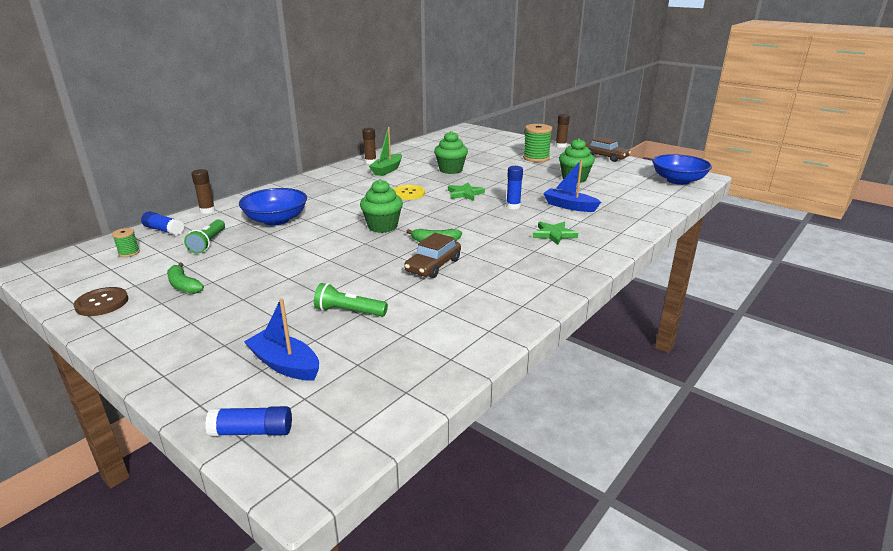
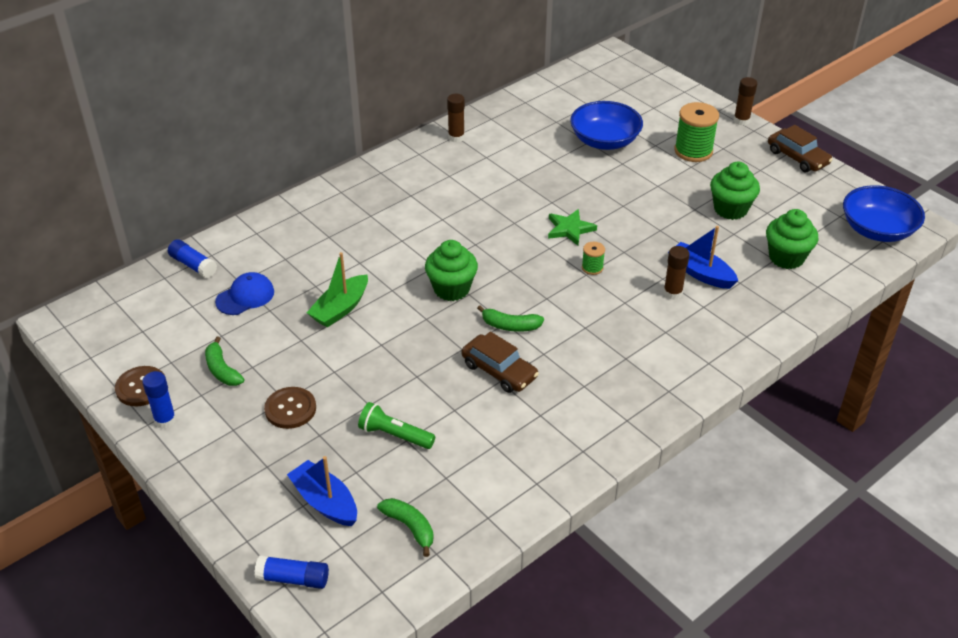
camera: 10 degrees right, 15 degrees up
green spool [112,228,140,257] -> green spool moved to [582,242,605,275]
green flashlight [184,219,225,253] -> blue cap [215,272,274,315]
brown glue stick [191,169,215,214] -> brown glue stick moved to [663,246,690,300]
blue bowl [239,188,307,225] -> blue bowl moved to [570,101,643,150]
green boat [369,127,402,176] -> green boat moved to [307,252,368,328]
yellow button [393,185,425,200] -> none
brown car [404,233,461,278] -> brown car turned 90 degrees counterclockwise [461,331,539,393]
green cupcake [434,131,468,174] -> green cupcake moved to [766,209,818,269]
blue glue stick [506,166,523,209] -> blue glue stick moved to [142,371,176,429]
green star [533,222,578,245] -> none
none -> brown button [264,387,316,429]
none -> green banana [377,498,434,557]

